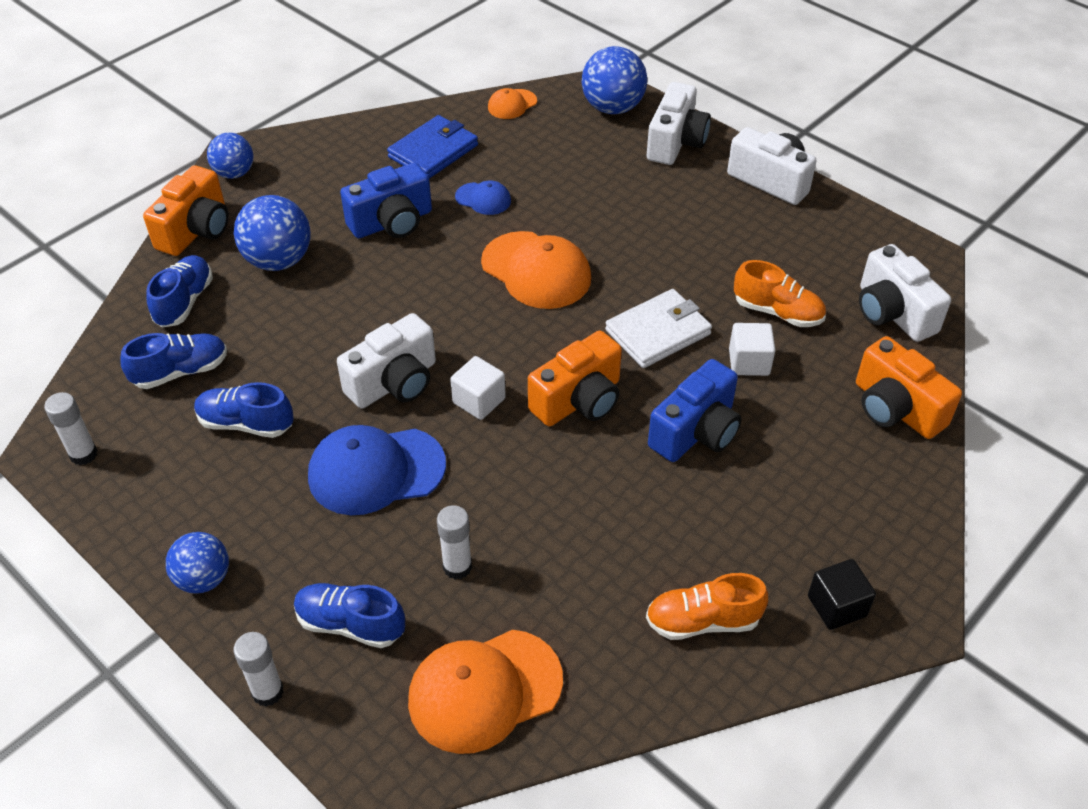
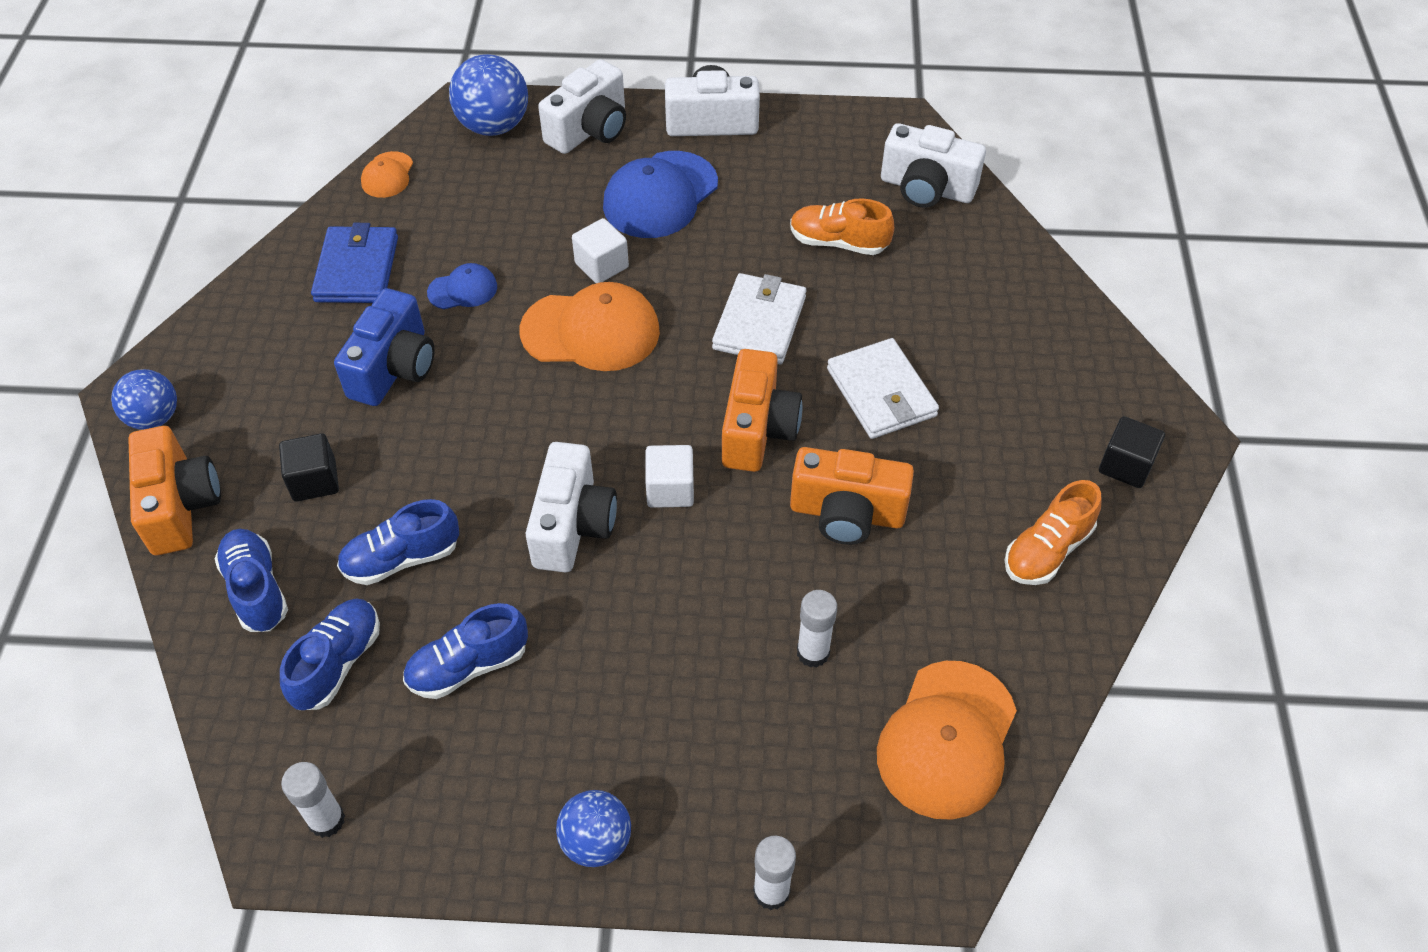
camera: 40 degrees left, 5 degrees up
blue ball [234,195,311,271] -> black cube [279,433,339,502]
blue shoe [294,583,405,648] -> blue shoe moved to [337,499,459,585]
blue cap [308,425,446,515] -> blue cap moved to [603,151,718,238]
white camera [647,82,711,165] -> white camera turned 60 degrees clockwise [538,59,626,154]
blue camera [648,359,742,462] -> white wallet [827,338,939,439]
white cube [729,323,775,376] -> white cube moved to [572,218,629,283]
orange shoe [734,260,826,327] -> orange shoe turned 150 degrees counterclockwise [790,198,894,255]
orange camera [856,336,962,439] -> orange camera moved to [790,447,914,545]

